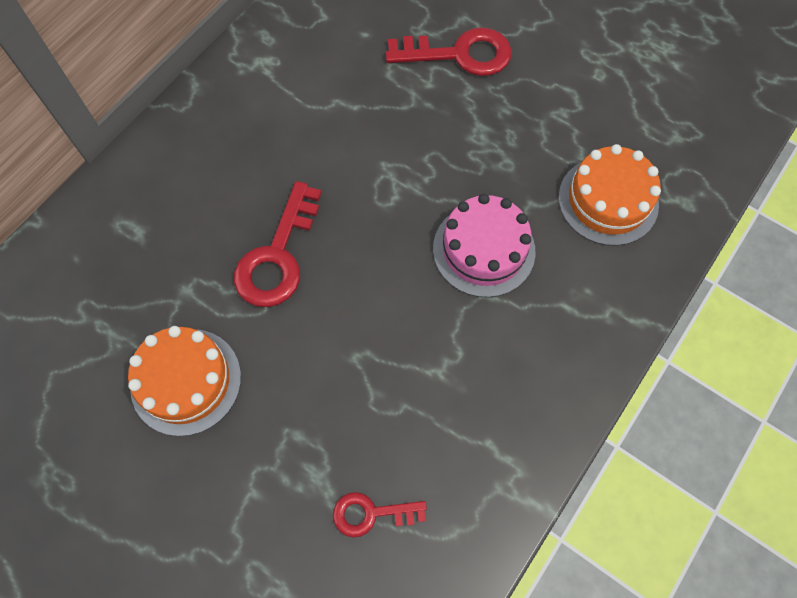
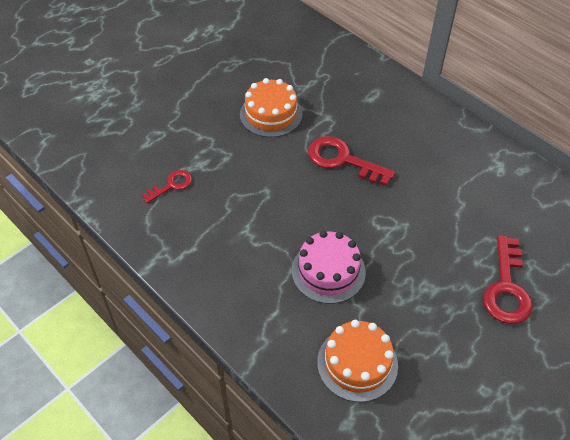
camera: 100 degrees right, 15 degrees down
red key [333,492,427,537] -> red key turned 45 degrees clockwise [142,170,192,203]

